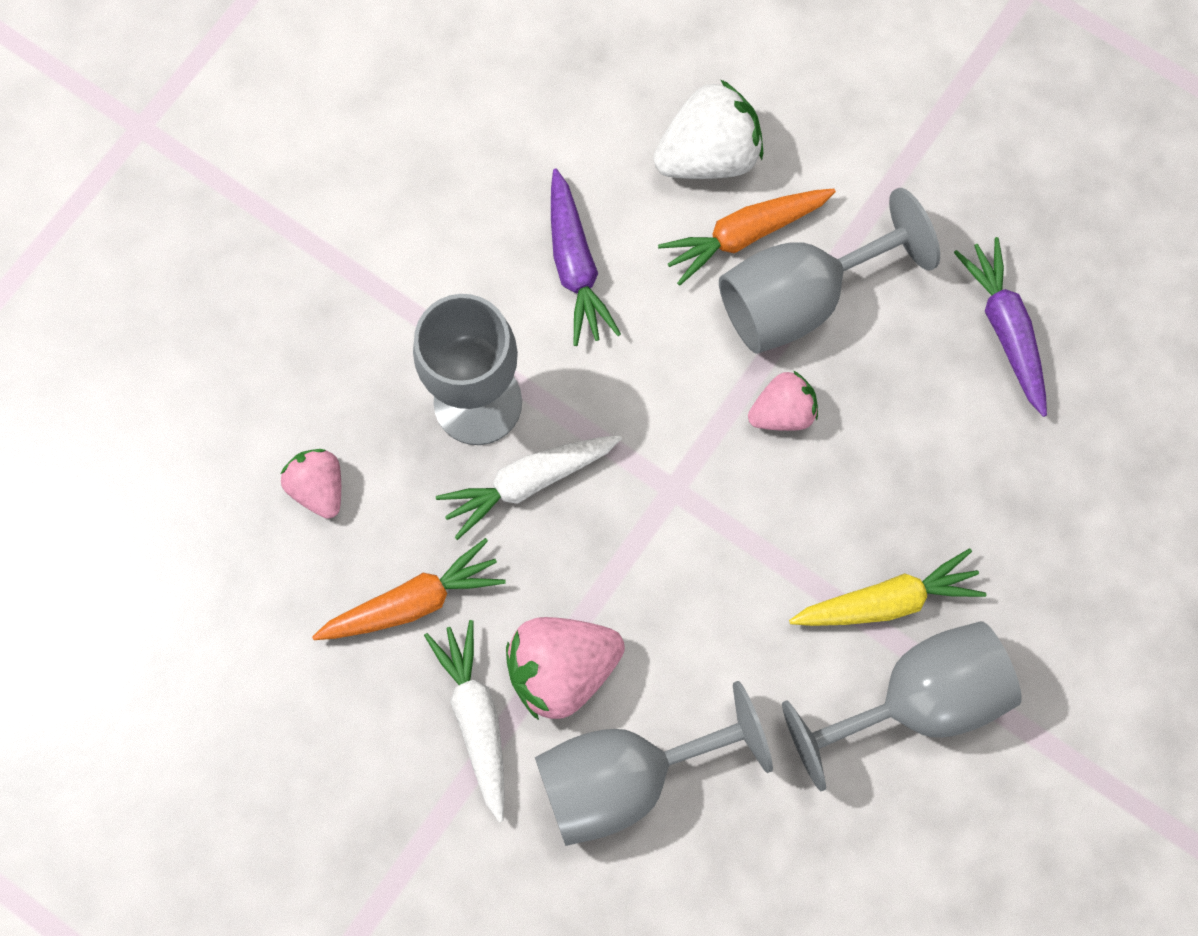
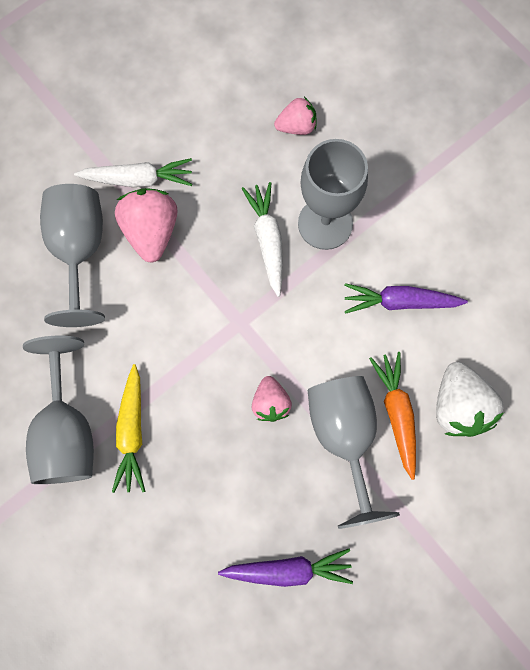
camera: 105 degrees right, 0 degrees up
orange carrot [312,538,506,640] -> none

